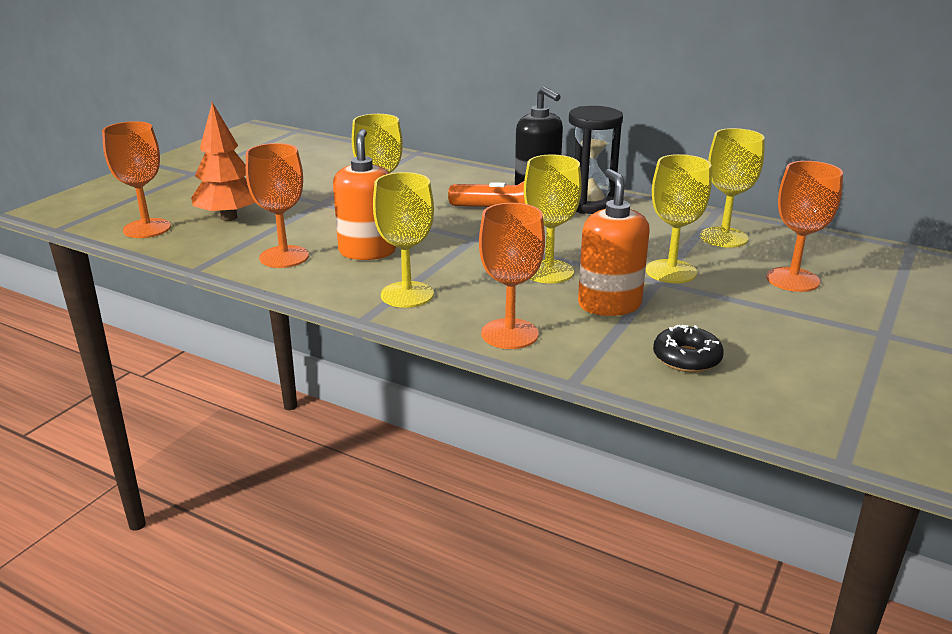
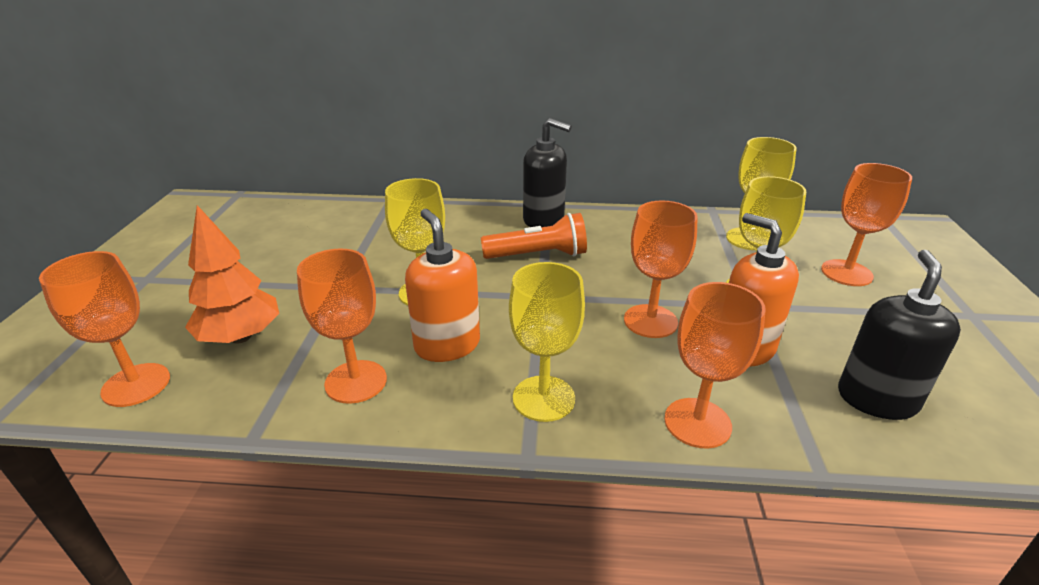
camera: 25 degrees left, 5 degrees up
yellow goblet [524,154,582,284] -> orange goblet [624,200,698,338]
black hourglass [569,106,623,214] -> none
black donut [653,325,724,372] -> black soap dispenser [838,250,961,420]

